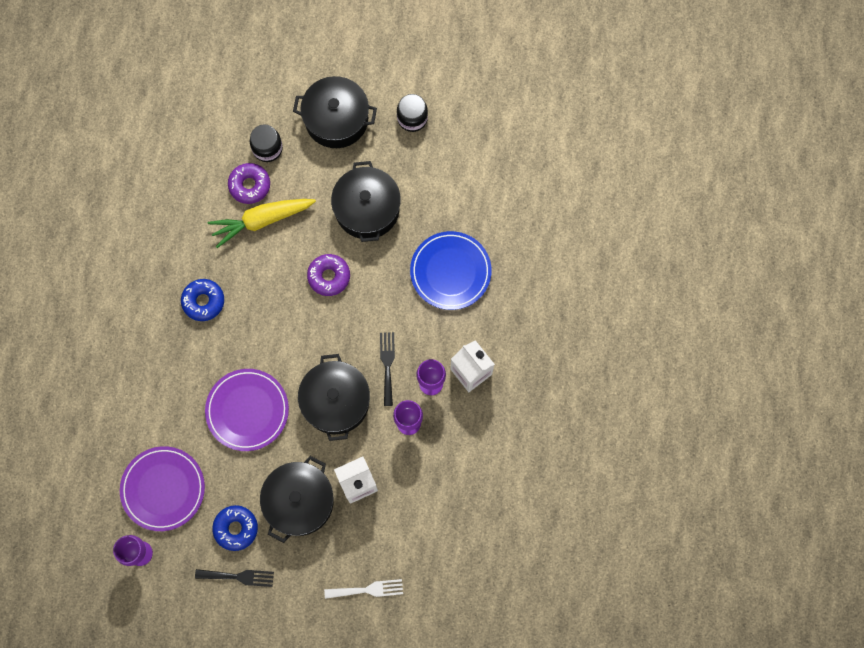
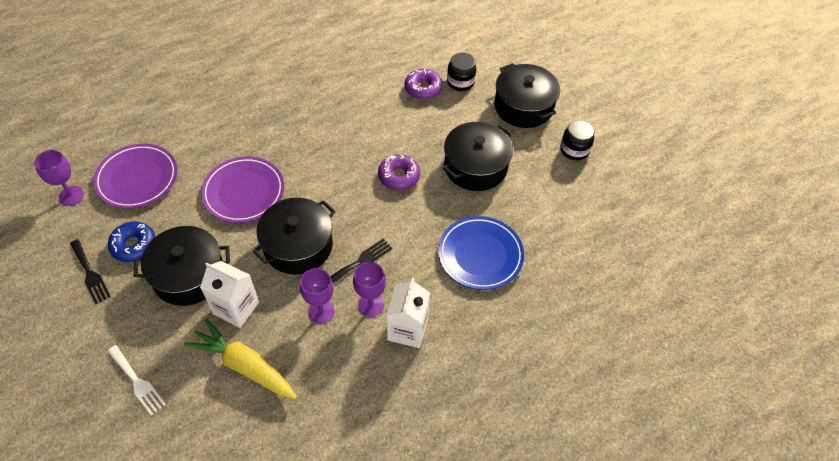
camera: 50 degrees right, 20 degrees down
blue donut [181,279,224,321] -> none
yellow carrot [208,199,316,248] -> yellow carrot moved to [184,319,297,399]

